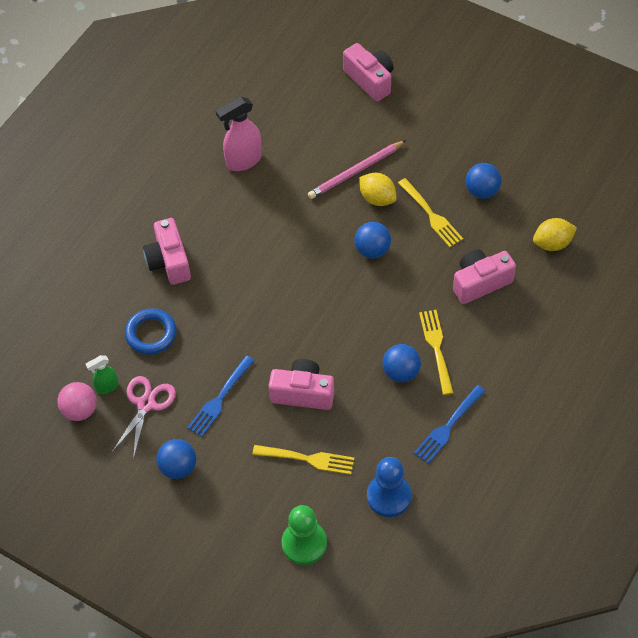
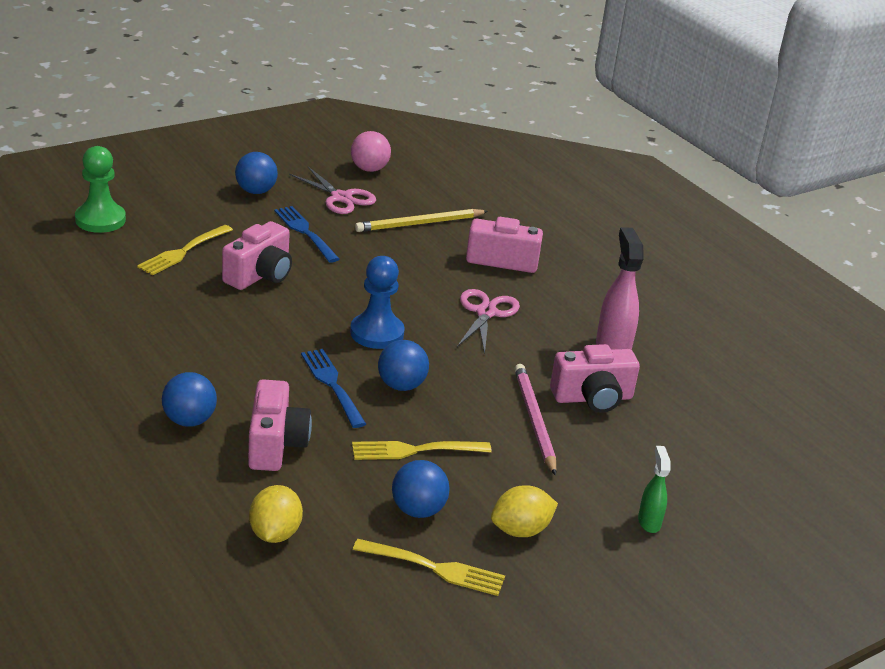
camera: 110 degrees right, 25 degrees down
green spray bottle [86,355,119,394] -> green spray bottle moved to [638,446,671,533]
blue ring [125,308,177,355] -> yellow pencil [355,209,488,232]
pink camera [343,43,394,102] -> pink camera moved to [550,344,640,413]
yellow lemon [359,173,396,206] -> yellow lemon moved to [491,485,558,537]
blue pawn [367,457,412,517] -> blue pawn moved to [350,256,405,349]
blue ball [382,344,421,383] -> blue ball moved to [162,372,217,427]
blue fork [414,385,485,464] -> blue fork moved to [301,349,366,428]
yellow fork [419,310,454,395] -> yellow fork moved to [353,539,505,596]
none -> pink scissors [457,289,520,354]

